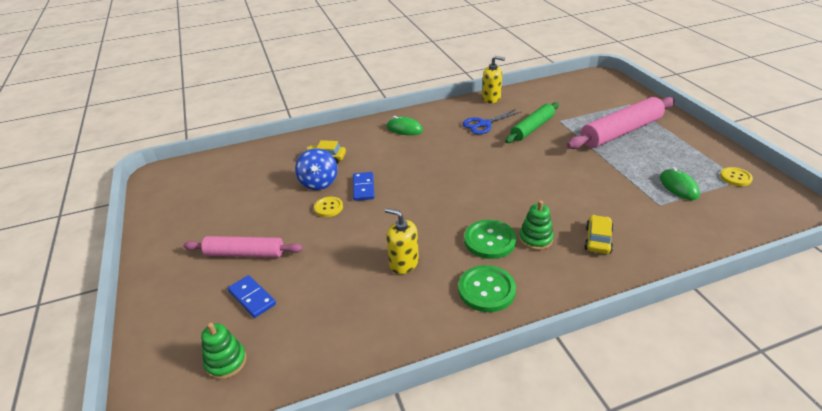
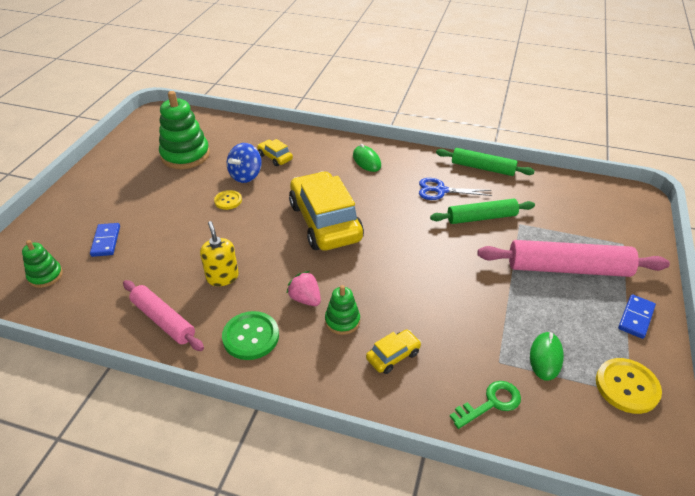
camera: 35 degrees right, 5 degrees up
pink rolling pin [183,236,303,258] -> pink rolling pin moved to [123,280,204,351]
blue domino [353,172,375,201] -> blue domino moved to [618,294,656,339]
green button [464,220,517,259] -> pink strawberry [286,271,321,306]
yellow soap dispenser [482,56,505,103] -> green rolling pin [436,148,534,176]
yellow button [720,167,753,186] -> yellow button [596,358,662,414], size x1.64
none -> green stacking toy [159,91,210,169]
none -> yellow car [289,171,364,251]
none -> green key [450,381,521,429]

